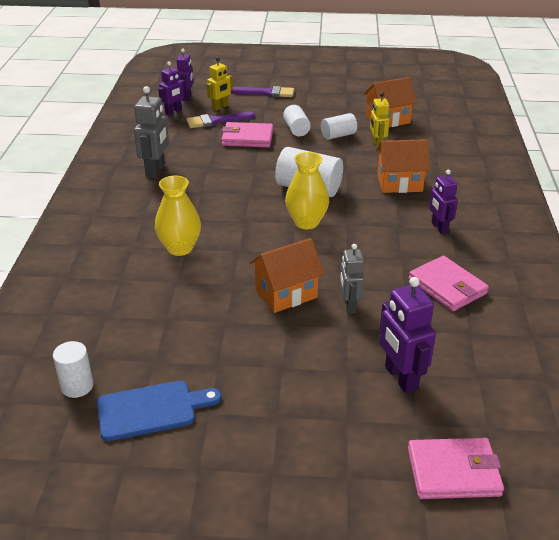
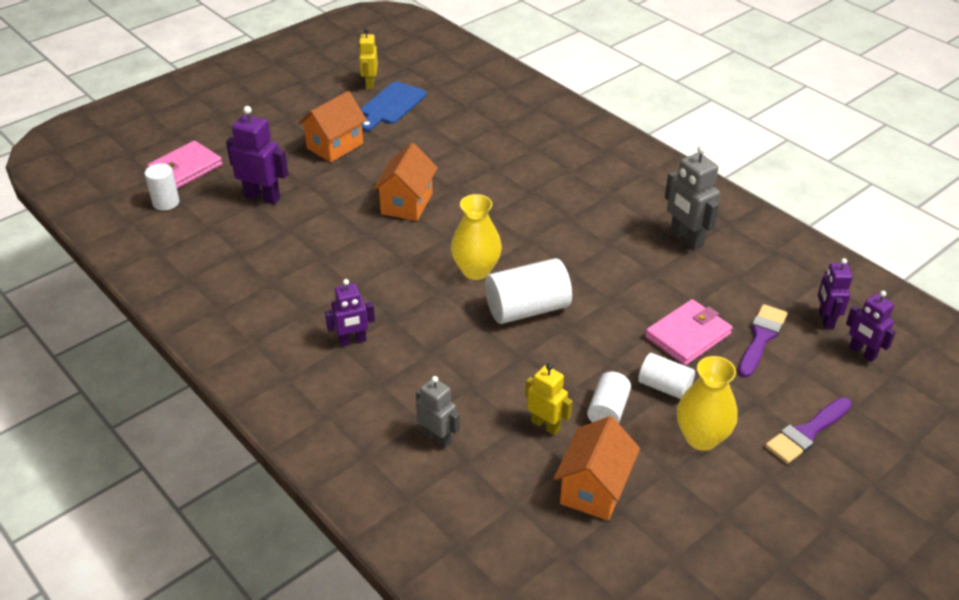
camera: 135 degrees right, 5 degrees up
white cylinder [53,341,93,398] -> white cylinder moved to [145,163,180,211]
yellow vase [155,175,201,256] -> yellow vase moved to [677,356,738,451]
yellow robot [207,57,233,111] -> yellow robot moved to [359,28,378,89]
grey robot [340,244,364,314] -> grey robot moved to [416,376,460,448]
orange house [376,139,430,193] -> orange house moved to [298,91,367,162]
pink wallet [409,256,489,311] -> none
purple robot [429,170,458,234] -> purple robot turned 135 degrees clockwise [325,279,375,347]

